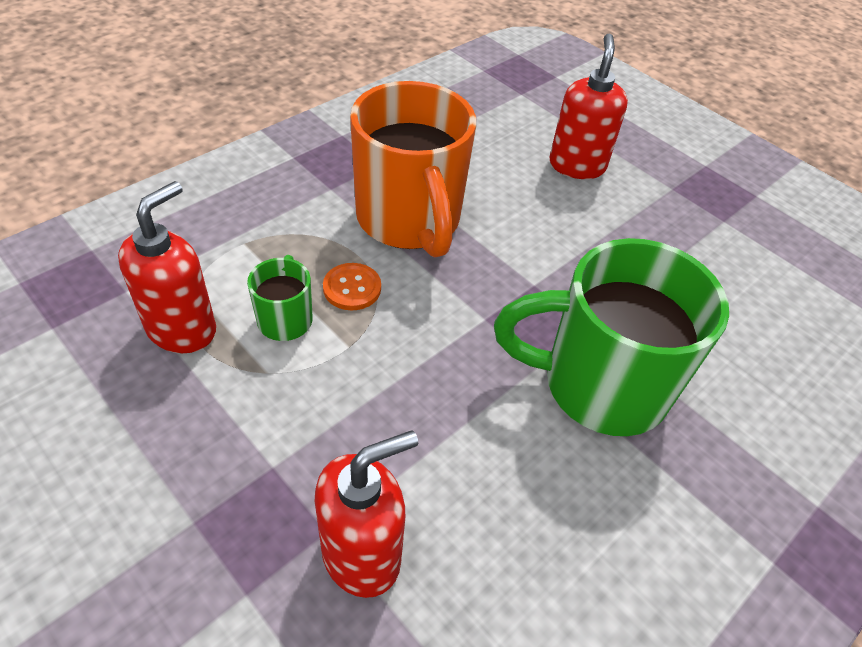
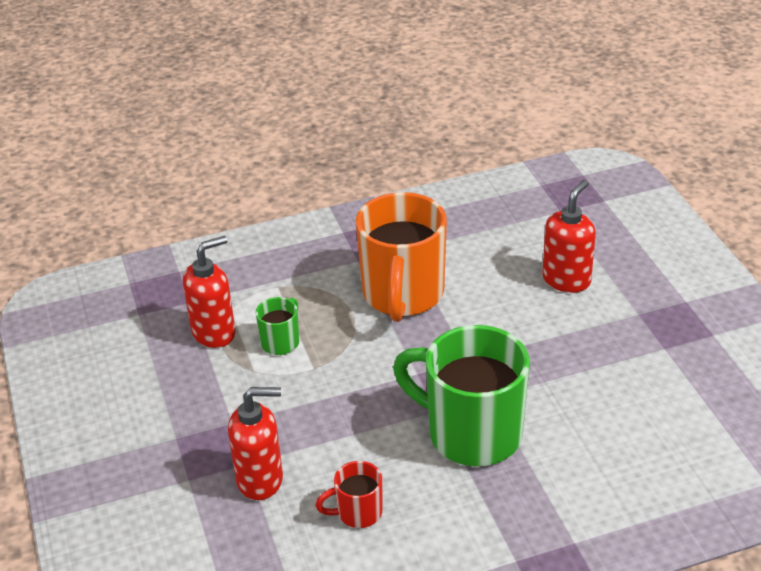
camera: 30 degrees right, 10 degrees down
orange button [323,263,381,310] -> none
none -> red mug [315,461,382,528]

